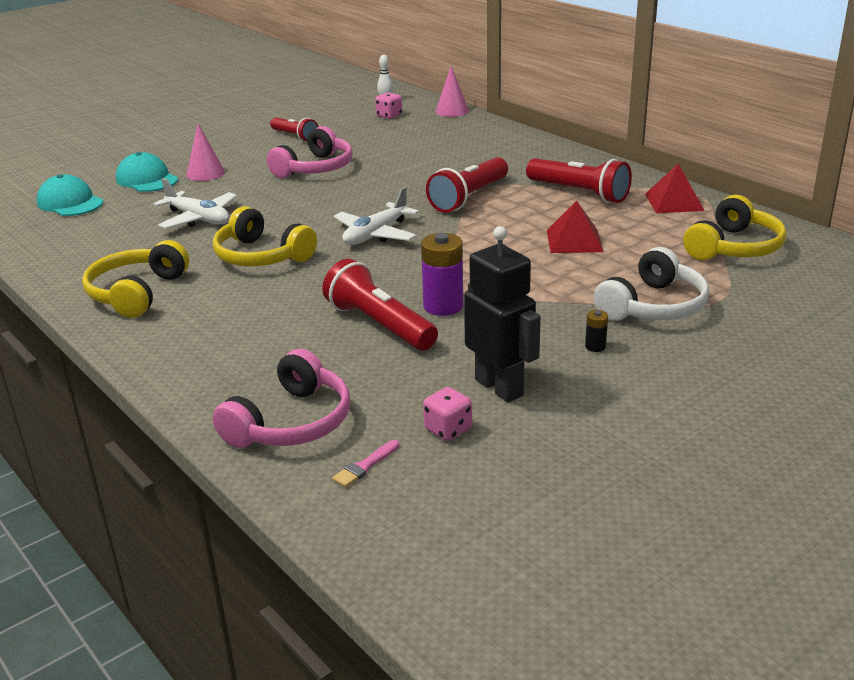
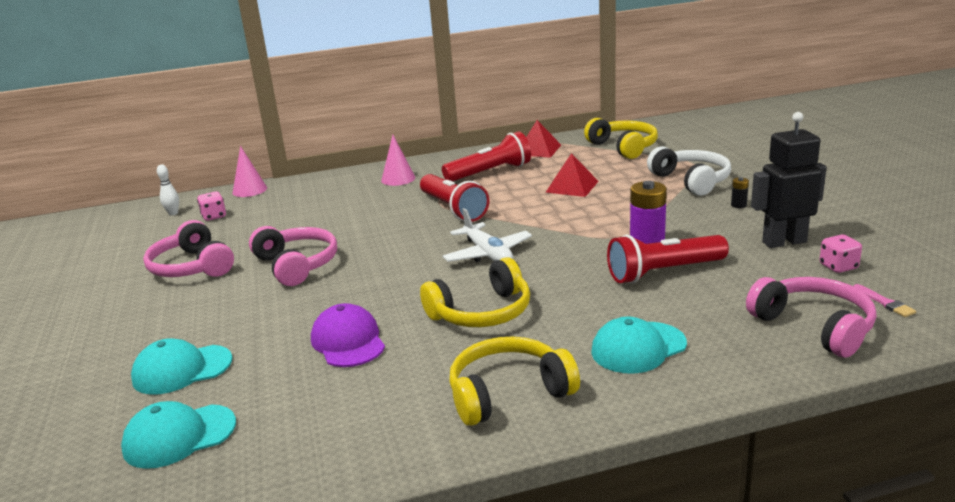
camera: 65 degrees left, 5 degrees down
yellow headphones [82,240,189,318] -> yellow headphones turned 120 degrees clockwise [449,336,580,426]
white plane [153,178,237,229] -> purple cap [311,303,385,367]
pink cone [186,124,225,181] -> pink cone moved to [381,135,415,186]
red flashlight [270,117,319,142] -> pink headphones [143,220,234,277]
none -> turquoise cap [591,317,687,374]

